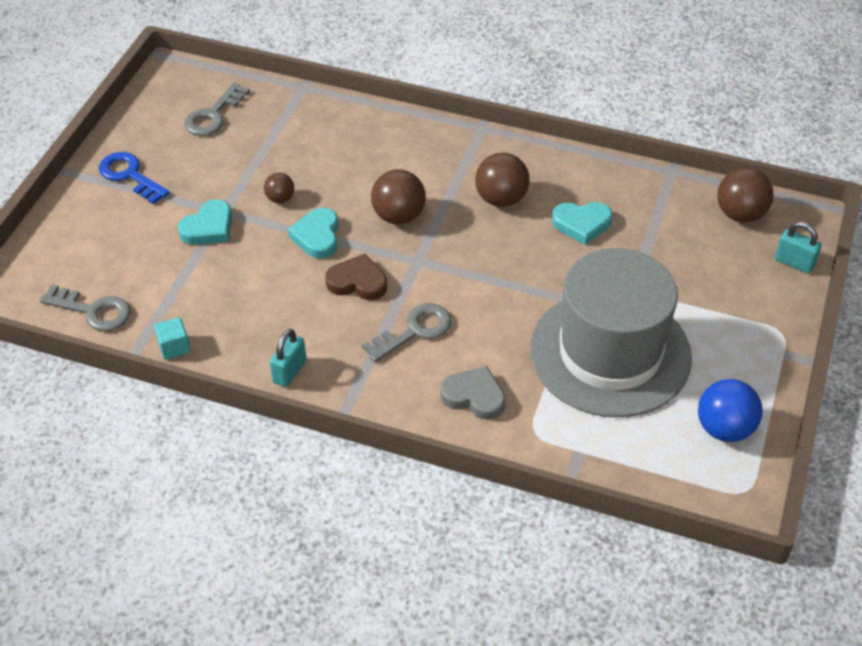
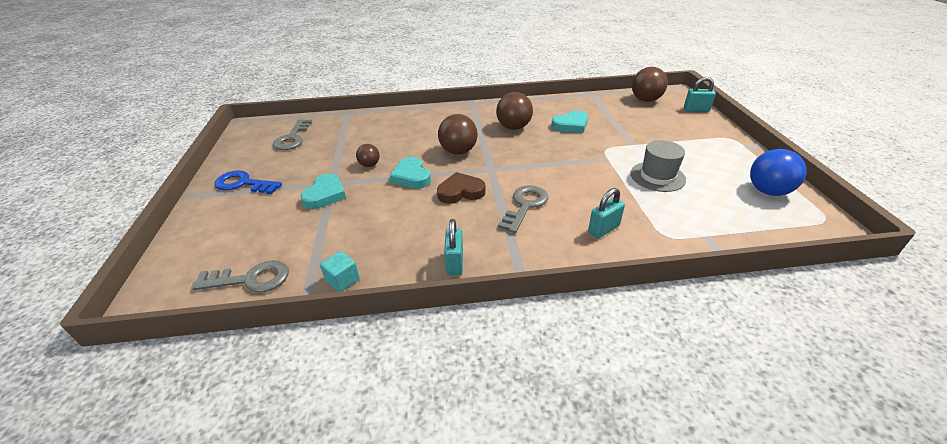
camera: 25 degrees left, 10 degrees down
grey heart [440,366,506,420] -> turquoise padlock [588,188,625,238]
grey hat [530,248,692,417] -> grey hat [630,140,686,192], size x0.45

